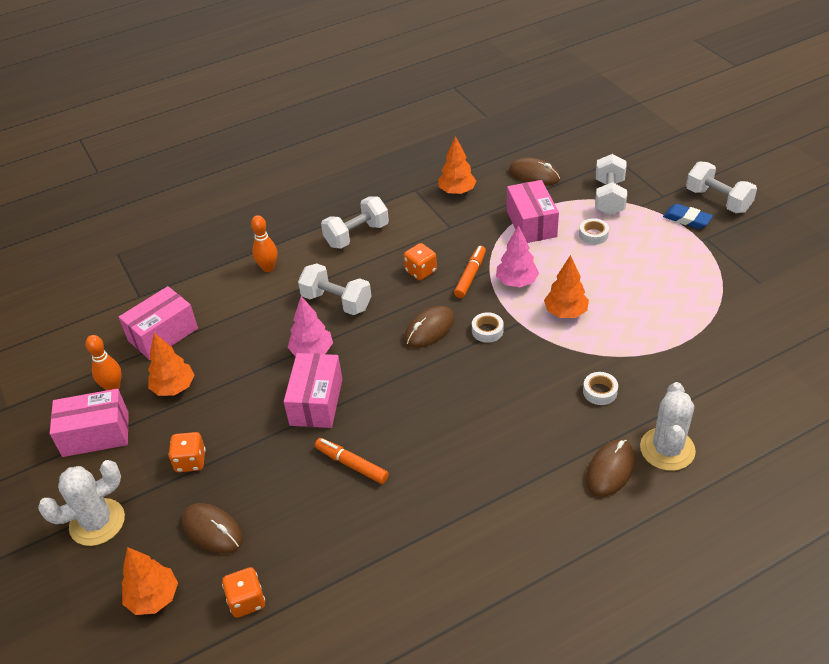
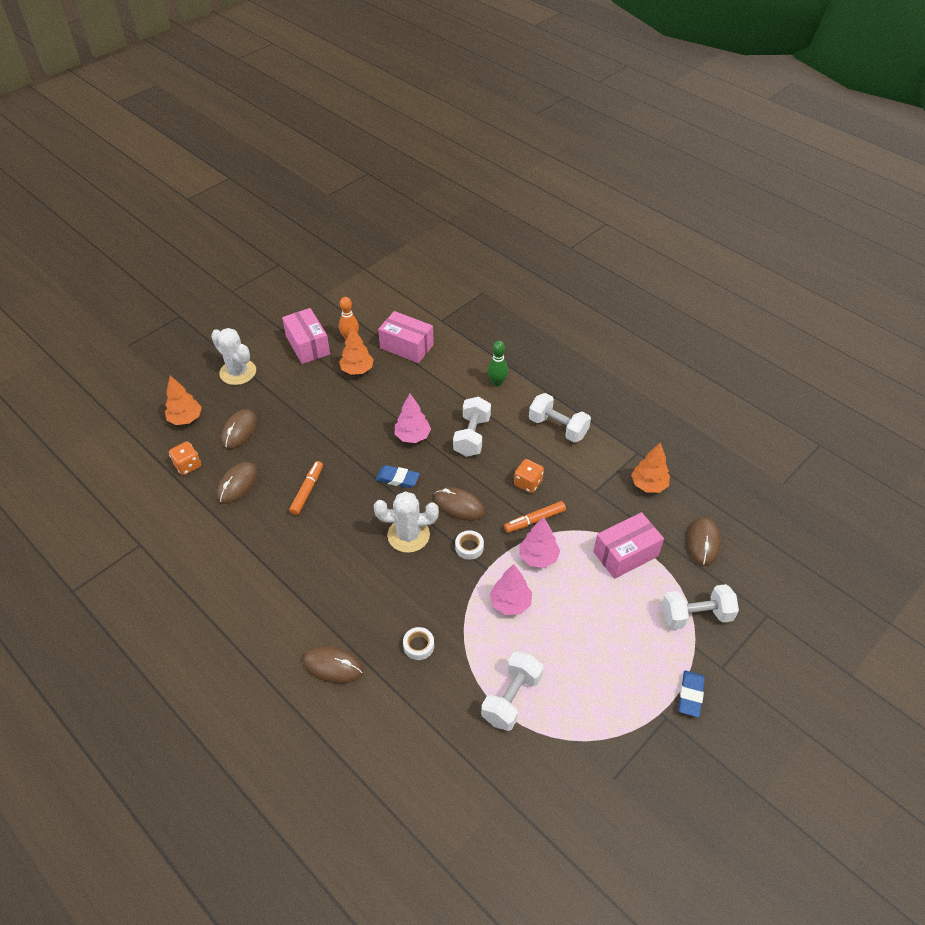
camera: 70 degrees right, 5 degrees up
orange dice [168,432,206,472] -> none
orange bowling pin [251,215,277,272] -> green bowling pin [487,341,508,386]
pink box [284,353,342,428] -> none
orange marker [454,246,486,298] -> orange marker turned 150 degrees clockwise [504,501,566,533]
orange tree [544,255,589,318] -> pink tree [490,564,532,615]
white tape [579,218,609,245] -> none
white cactus [640,382,696,471] -> white cactus moved to [374,491,439,553]
white dumbbell [686,162,757,213] -> white dumbbell moved to [481,651,544,731]
none -> brown mouse [217,462,258,504]
none -> blue eraser [376,465,420,488]

